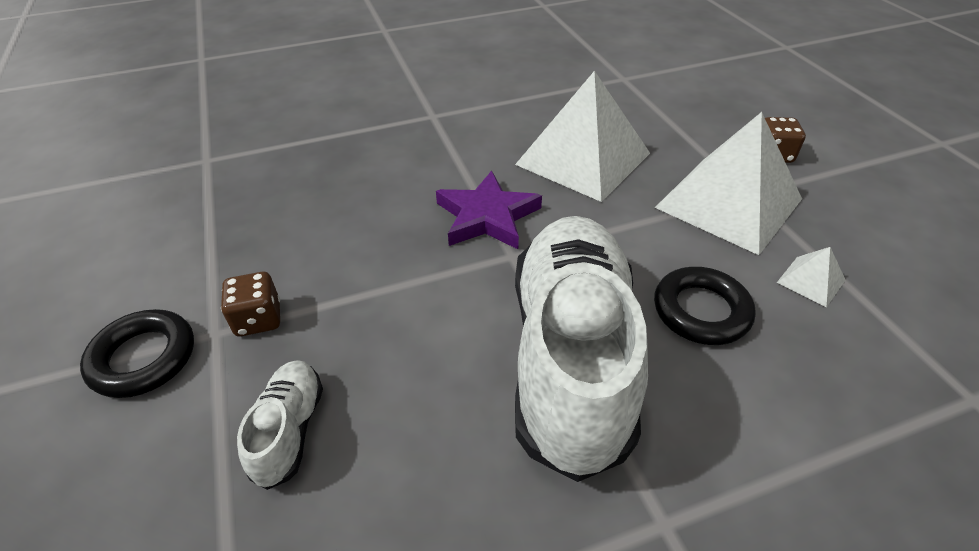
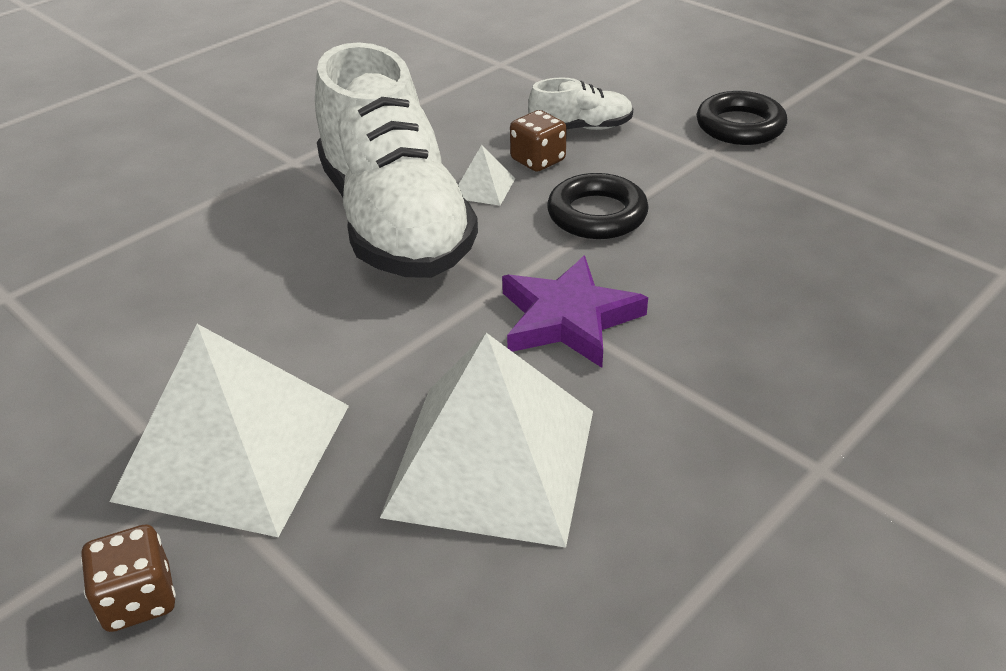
camera: 155 degrees right, 5 degrees down
brown dice [221,272,280,336] -> brown dice moved to [510,110,567,172]
white shoe [237,360,323,490] -> white shoe turned 75 degrees counterclockwise [528,78,633,130]
black ring [654,267,756,345] -> black ring moved to [547,173,649,239]
white pyramid [777,247,845,308] -> white pyramid moved to [458,145,515,206]

